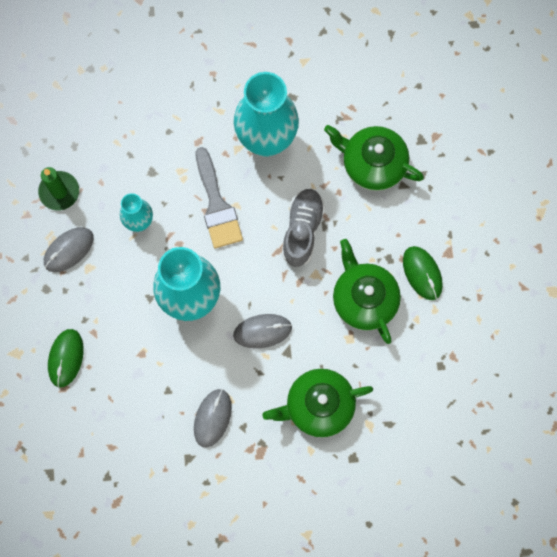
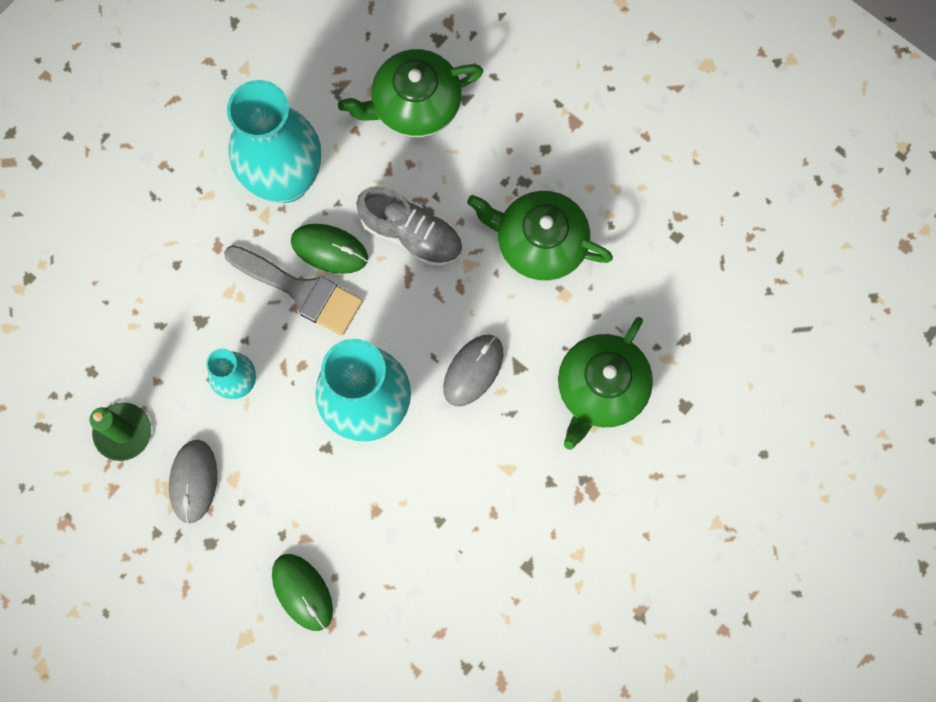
camera: 45 degrees left, 0 degrees up
grey mouse [194,389,232,448] -> none
grey shoe [282,189,325,267] -> grey shoe turned 150 degrees clockwise [356,186,462,267]
green mouse [403,246,443,300] -> green mouse moved to [291,224,368,274]

